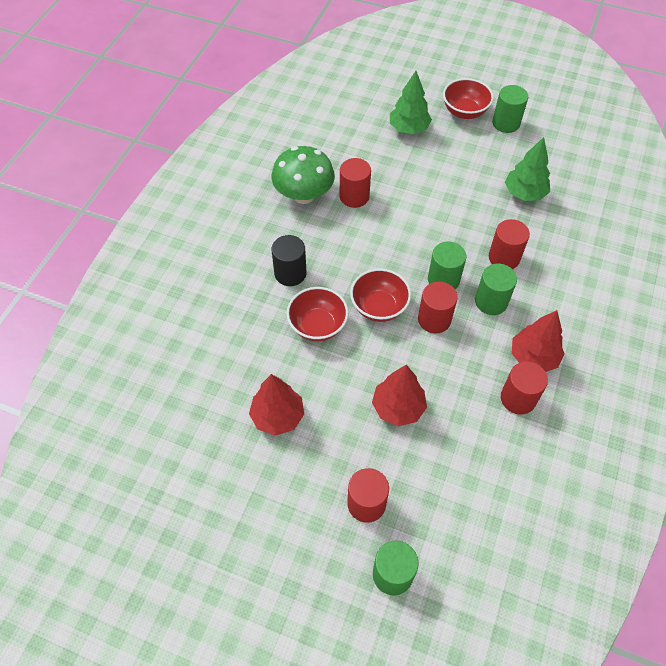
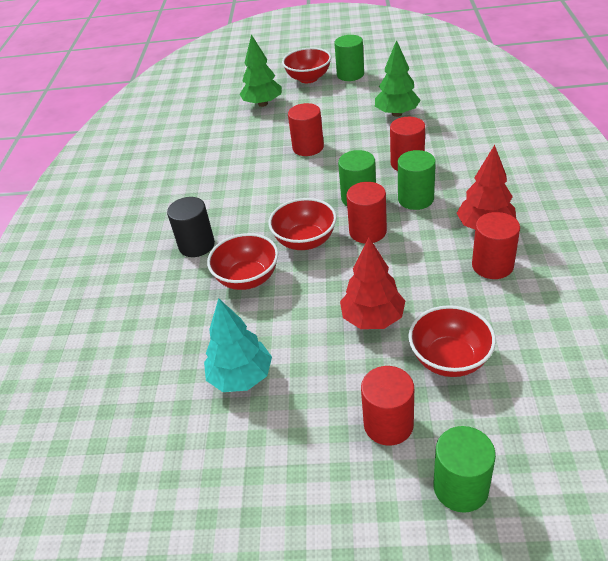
camera: 15 degrees left, 15 degrees down
red tree [249,374,304,436] -> turquoise tree [204,298,272,392]
green mushroom [272,146,335,204] -> none
red cylinder [340,158,371,208] -> red cylinder moved to [288,103,324,156]
none -> red bowl [408,305,496,377]

